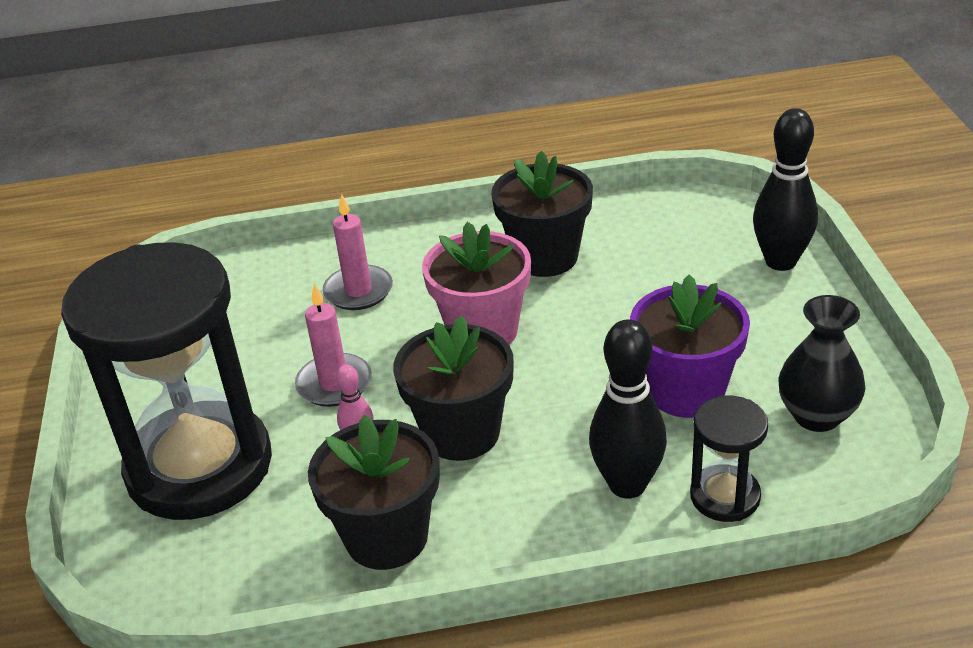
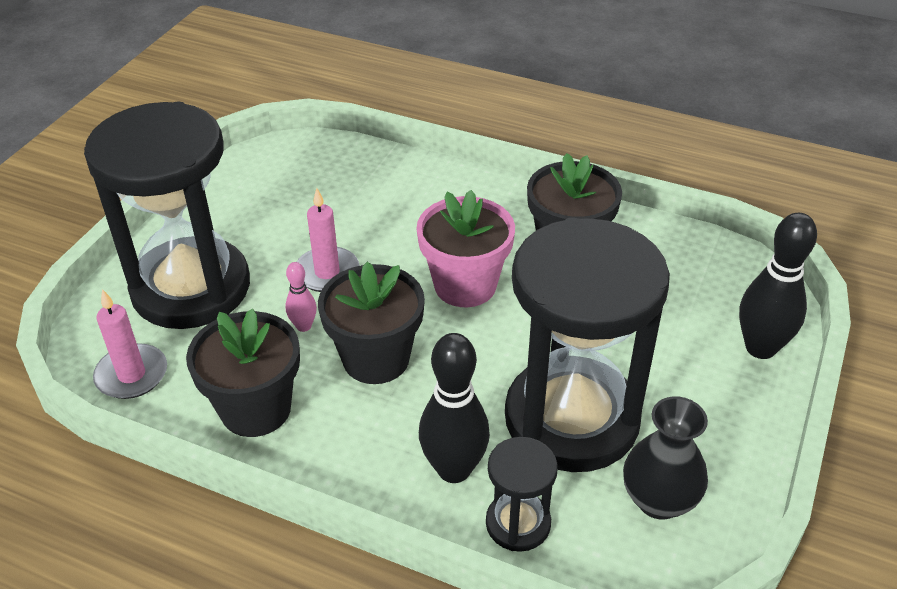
camera: 30 degrees right, 5 degrees up
pink candle [323,194,393,310] -> pink candle moved to [93,289,167,399]
purple flower pot [630,274,750,418] -> black hourglass [505,218,670,472]

